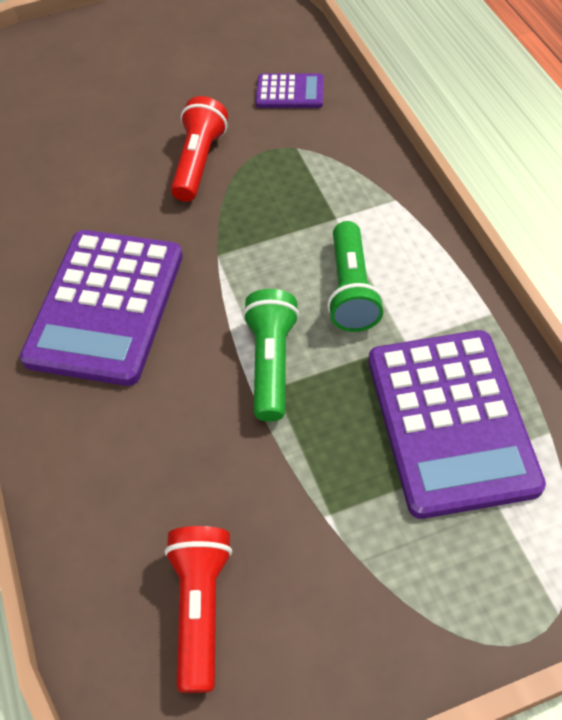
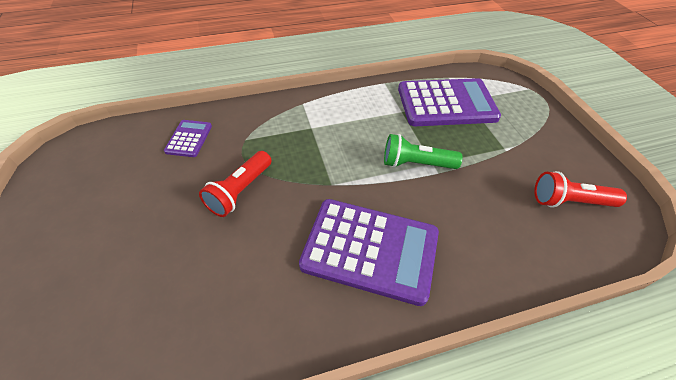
camera: 90 degrees left, 5 degrees down
red flashlight [171,96,228,202] -> red flashlight turned 75 degrees counterclockwise [199,151,272,217]
green flashlight [327,221,384,332] -> none

